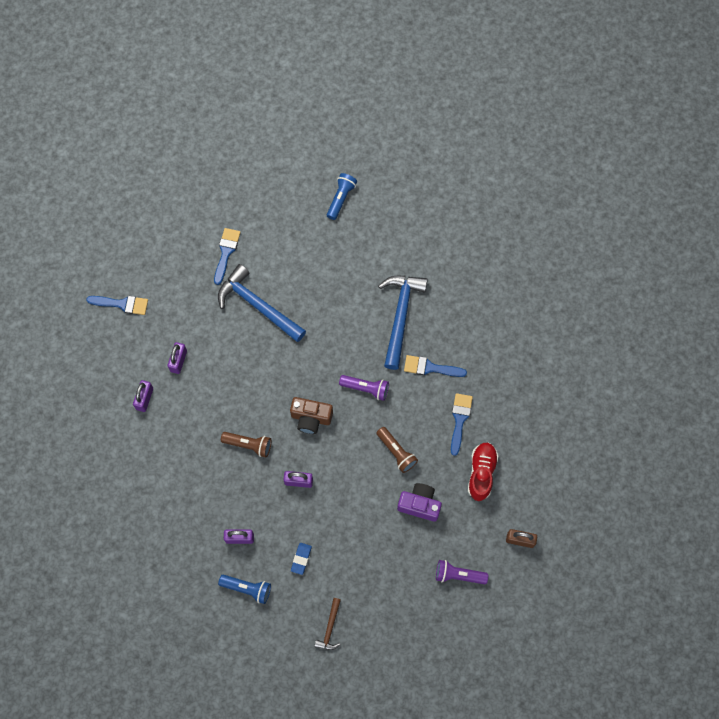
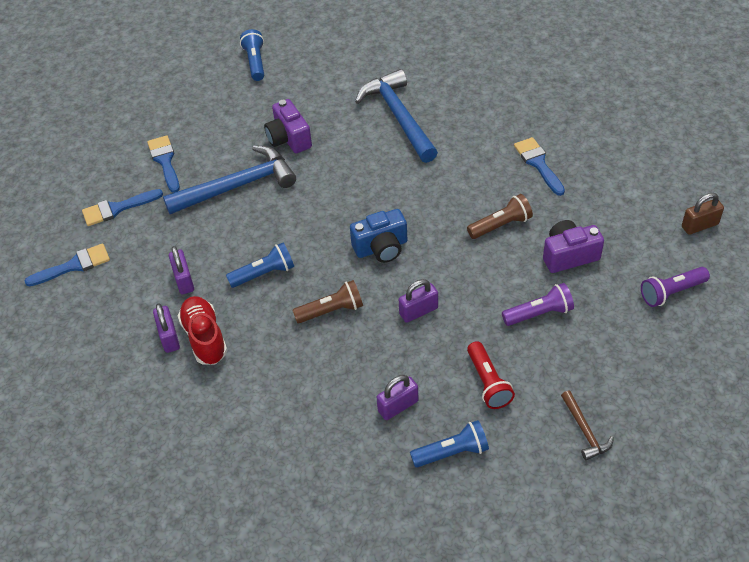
camera: 30 degrees left, 20 degrees down
blue hammer [218,264,306,342] -> blue hammer turned 150 degrees clockwise [163,145,296,214]
brown camera [290,397,333,434] -> blue camera [350,209,407,263]
blue eraser [291,543,312,575] -> red flashlight [467,341,515,409]
purple flashlight [339,375,389,401] -> purple flashlight moved to [502,283,574,326]
brown flashlight [376,427,418,473] -> brown flashlight turned 45 degrees counterclockwise [467,194,533,239]
blue brush [404,355,467,377] -> blue brush moved to [82,189,163,226]
red shoe [468,442,498,501] -> red shoe moved to [178,296,227,365]
none -> blue flashlight [226,243,294,288]
none -> purple camera [264,99,312,153]

